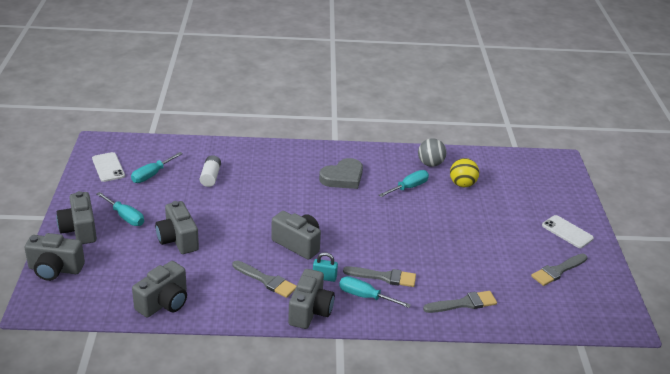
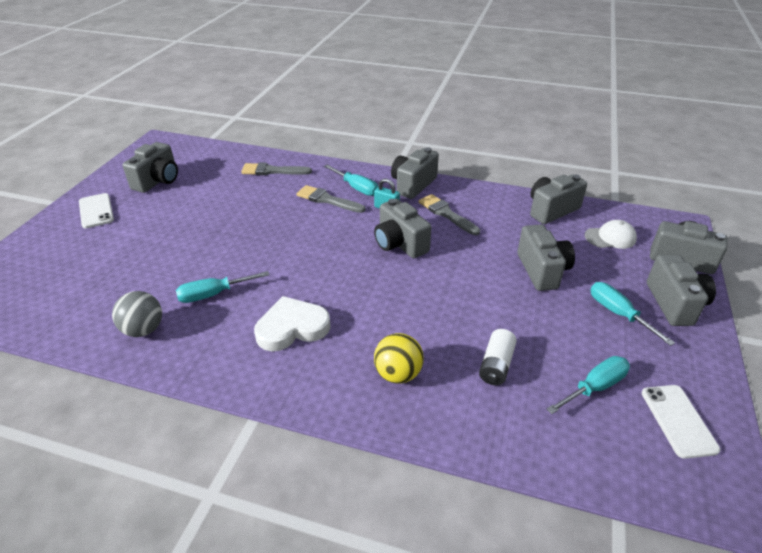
camera: 160 degrees left, 5 degrees up
grey heart [319,158,363,189] -> white heart [254,296,331,351]
yellow ball [450,158,479,187] -> yellow ball moved to [374,333,424,383]
grey brush [531,253,588,286] -> grey camera [123,142,178,193]
none -> white cap [585,220,637,249]

